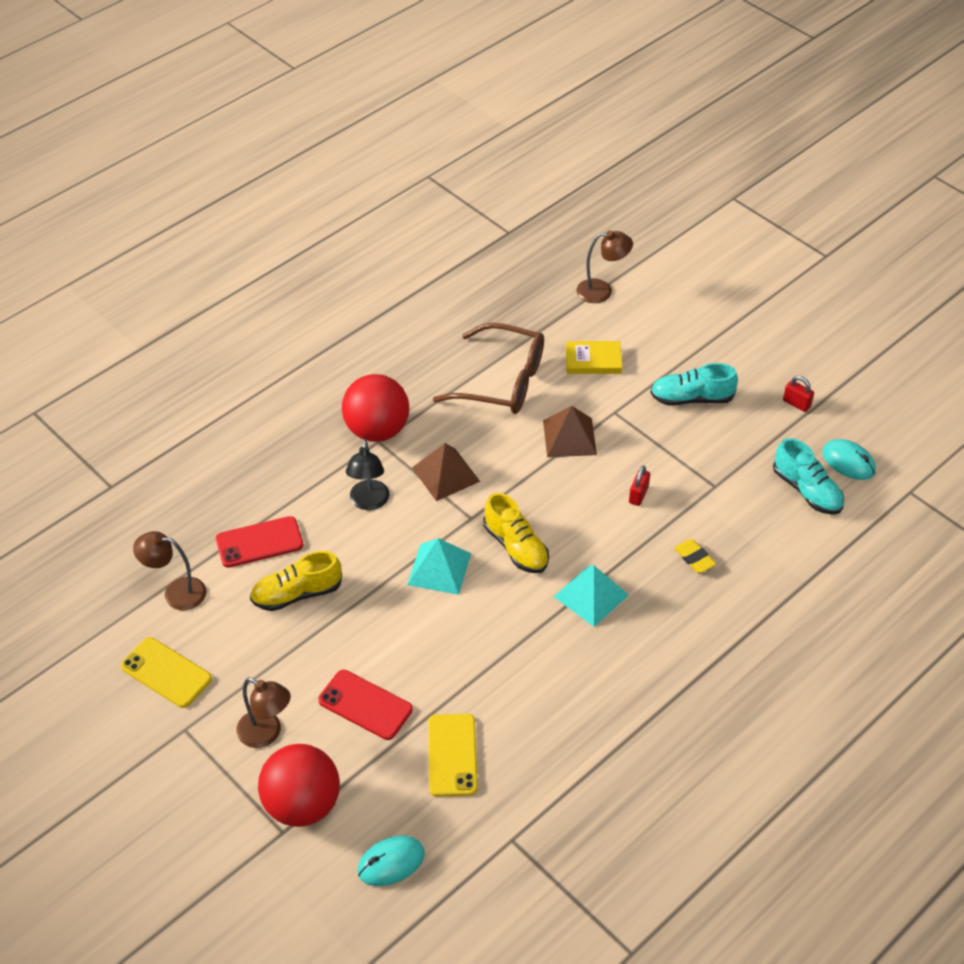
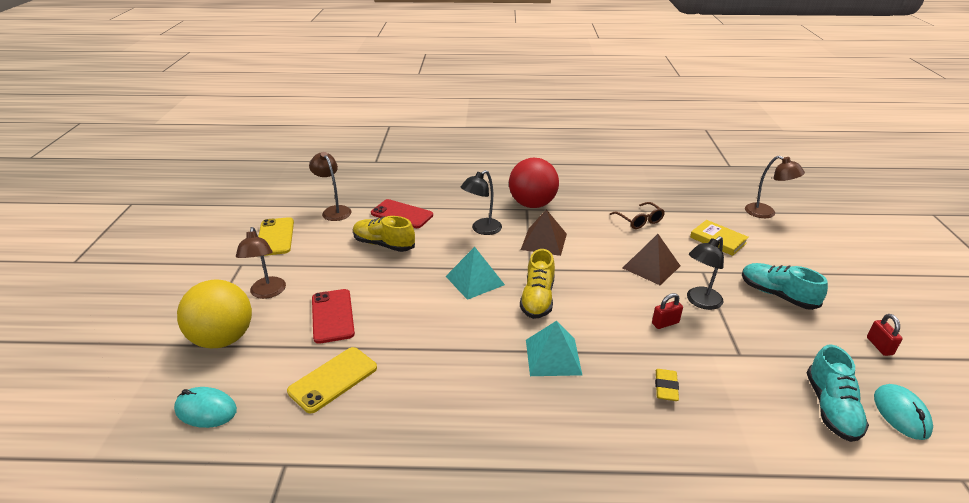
camera: 45 degrees right, 15 degrees down
red ball [258,744,340,827] -> yellow ball [177,280,252,348]
brown glasses [433,323,544,414] -> brown glasses [610,202,665,229], size x0.52
none -> black lamp [687,236,724,310]

